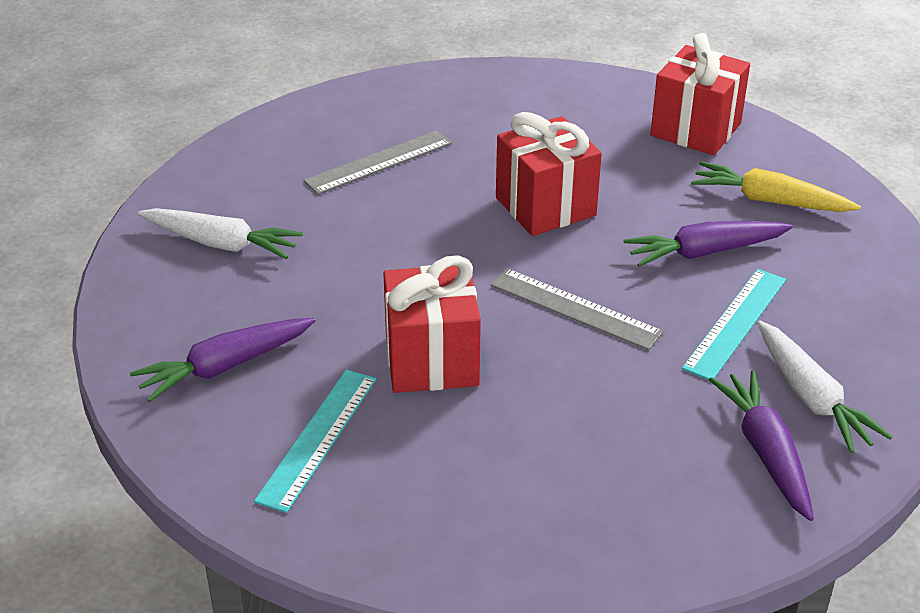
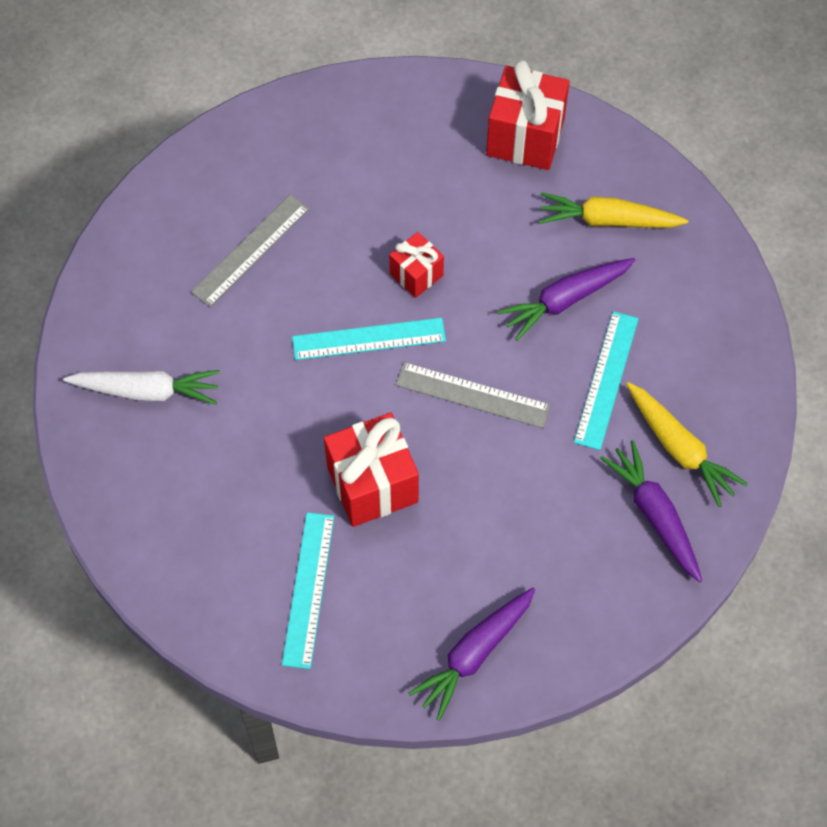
camera: 15 degrees left, 25 degrees up
purple carrot [130,318,316,402] -> purple carrot moved to [408,588,535,721]
red gift [496,112,602,236] -> red gift [389,232,444,298], size x0.57
white carrot [757,321,892,453] -> yellow carrot [626,382,748,507]
none -> turquoise ruler [292,318,446,360]

